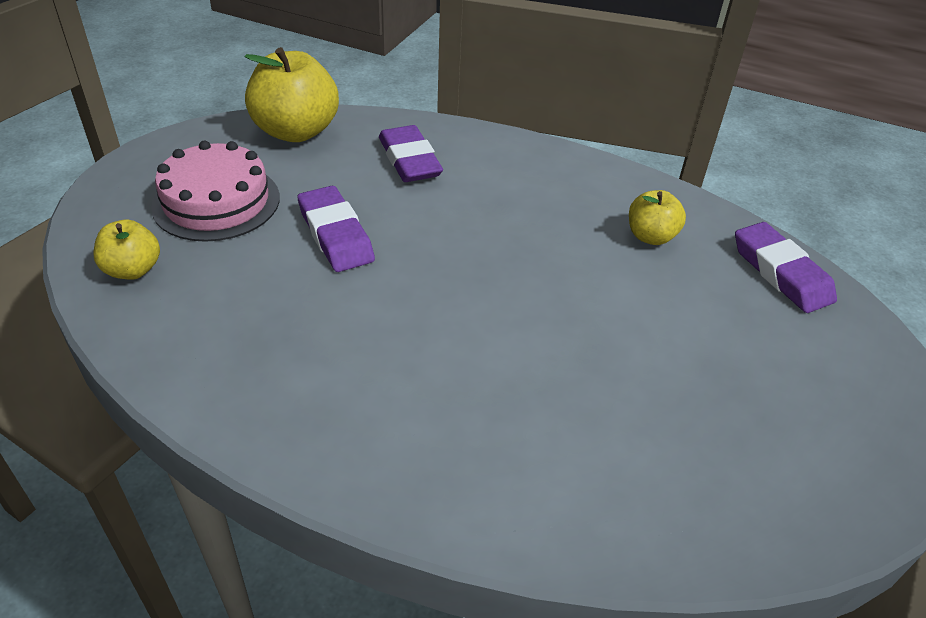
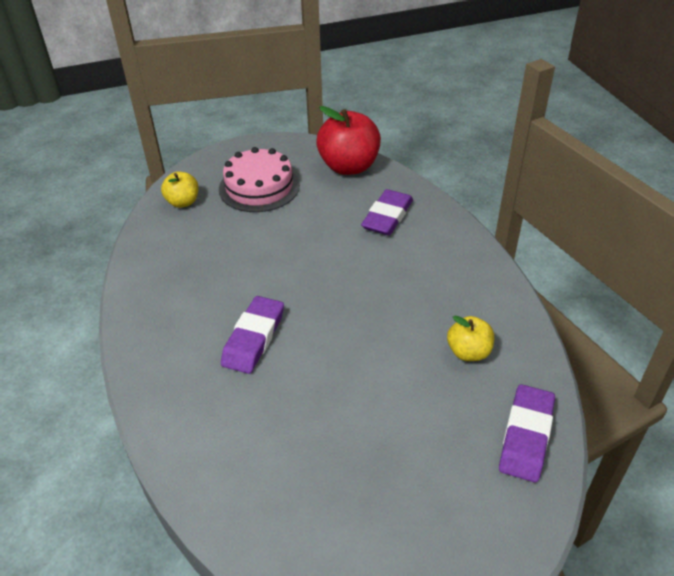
camera: 50 degrees right, 0 degrees up
yellow apple [245,47,339,142] -> red apple [316,106,381,175]
purple eraser [297,186,375,272] -> purple eraser moved to [221,296,284,374]

